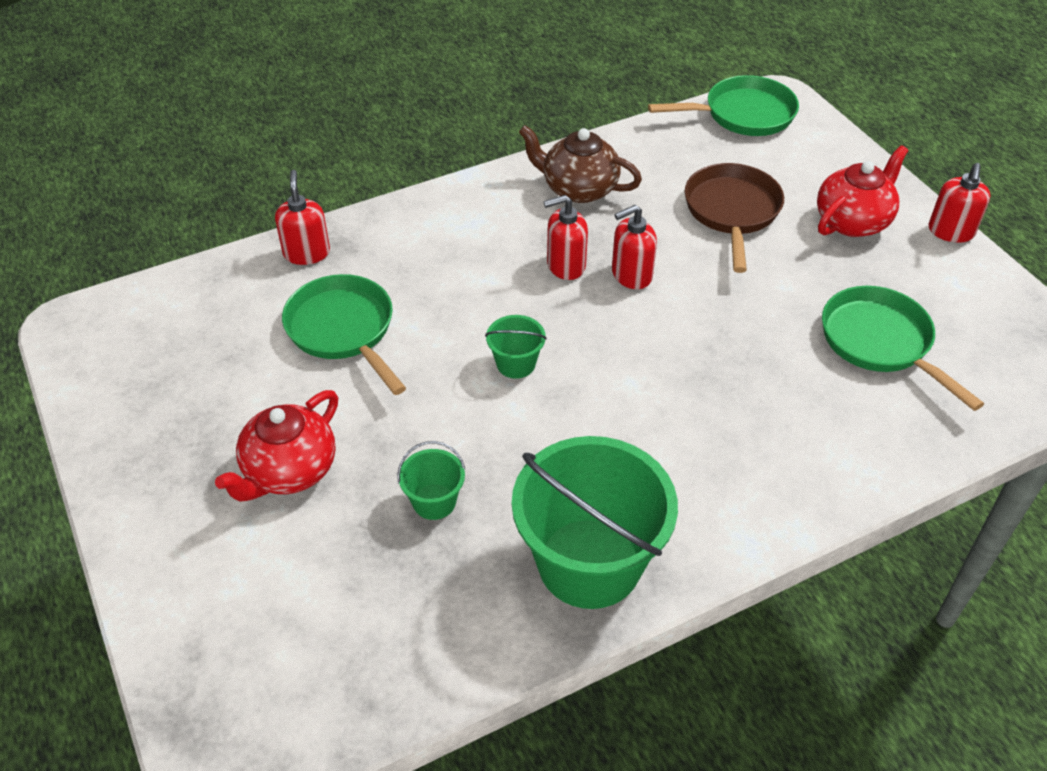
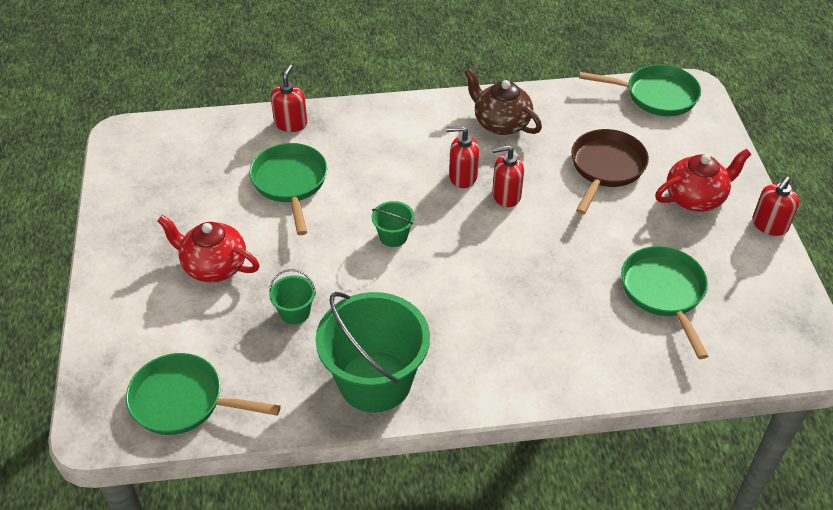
camera: 20 degrees right, 0 degrees up
red teapot [215,390,338,502] -> red teapot turned 60 degrees clockwise [157,215,260,282]
none -> green pan [126,353,281,435]

